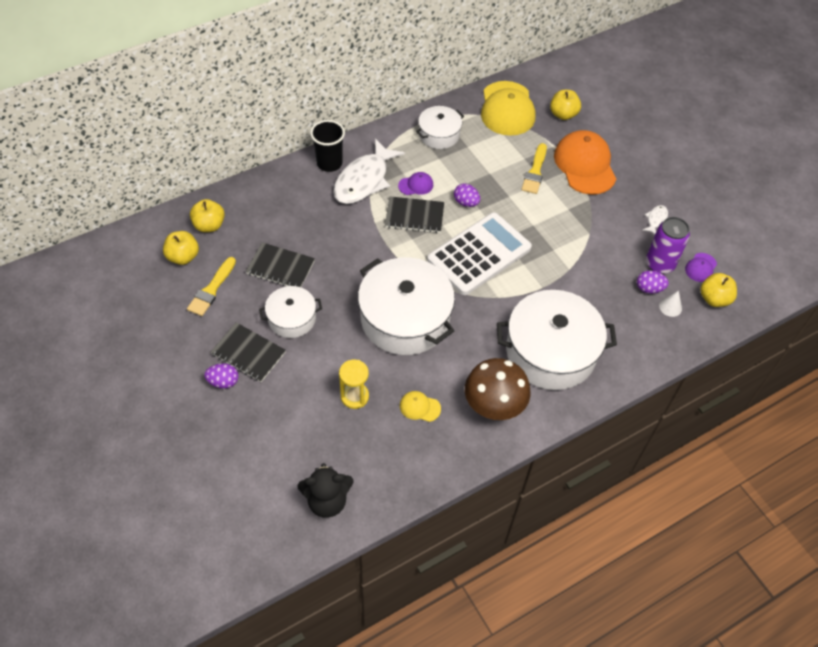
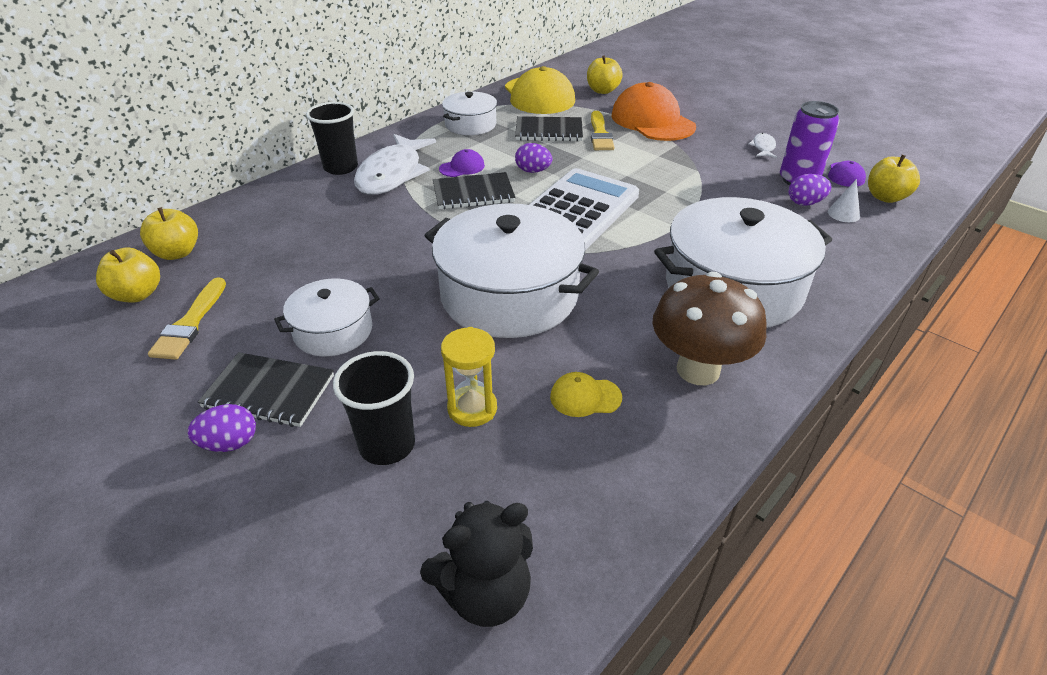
camera: 15 degrees left, 15 degrees down
black notebook [245,242,315,287] -> black notebook moved to [515,116,583,141]
none -> black cup [333,351,415,465]

